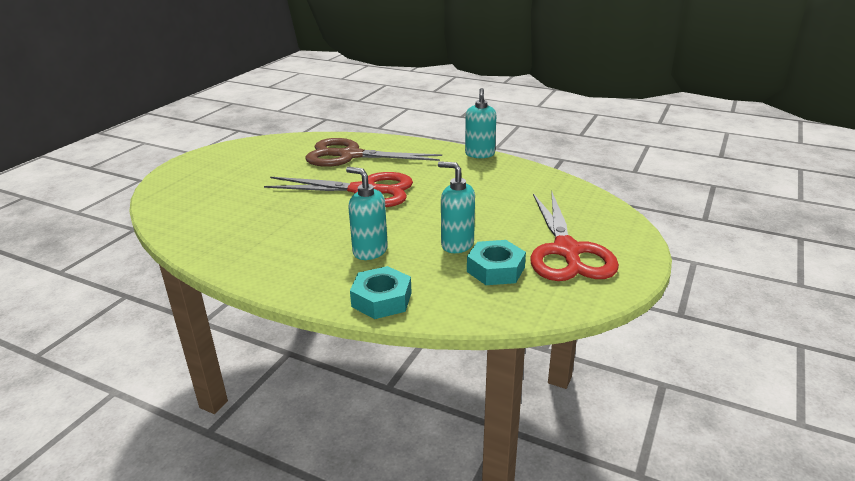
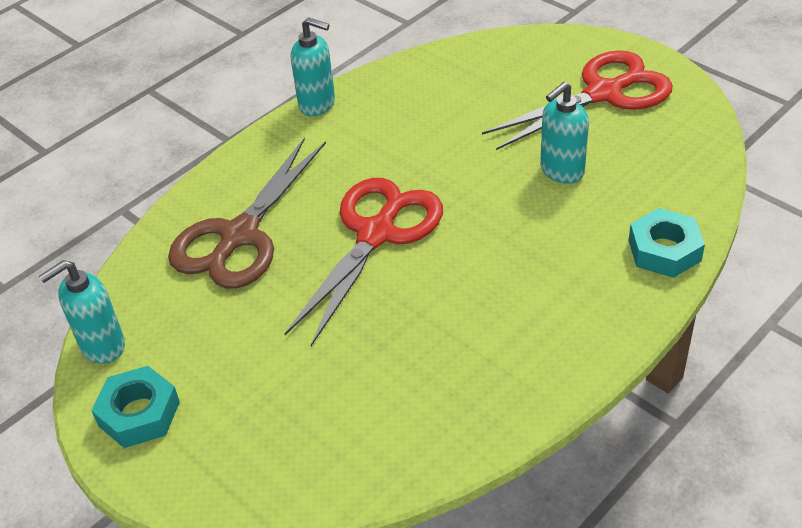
camera: 70 degrees left, 15 degrees up
turquoise soap dispenser [346,167,388,260] -> turquoise soap dispenser moved to [39,260,125,364]
turquoise nut [467,240,526,285] -> turquoise nut moved to [91,366,180,448]
red scissors [530,192,619,281] -> red scissors turned 45 degrees counterclockwise [482,50,673,150]

